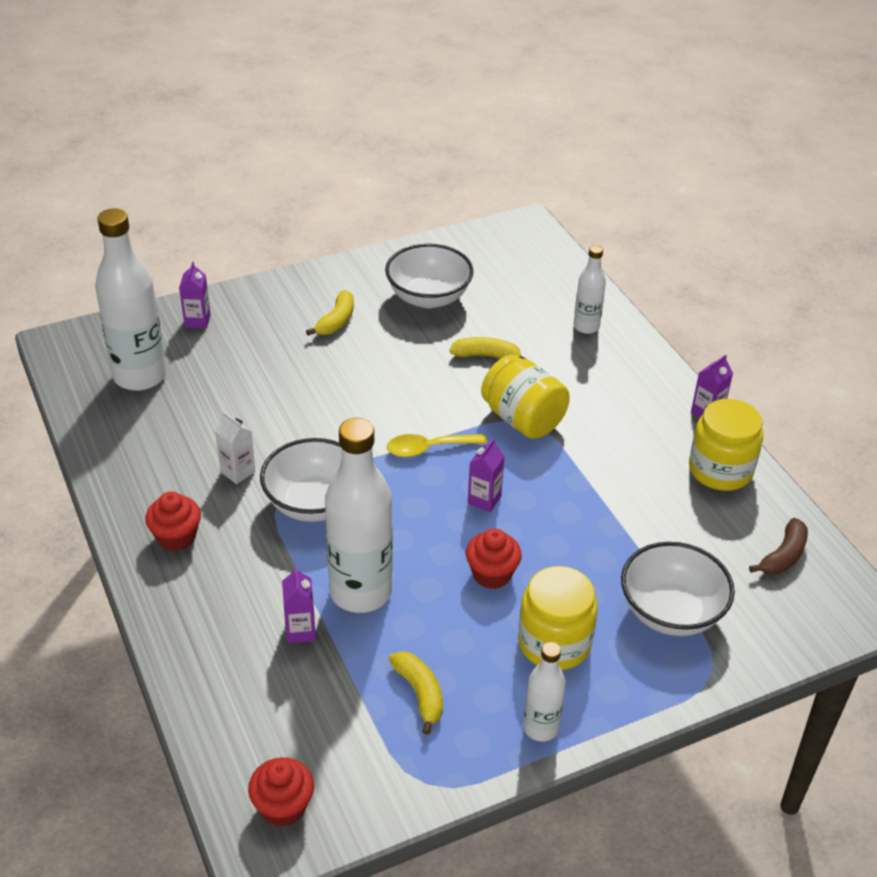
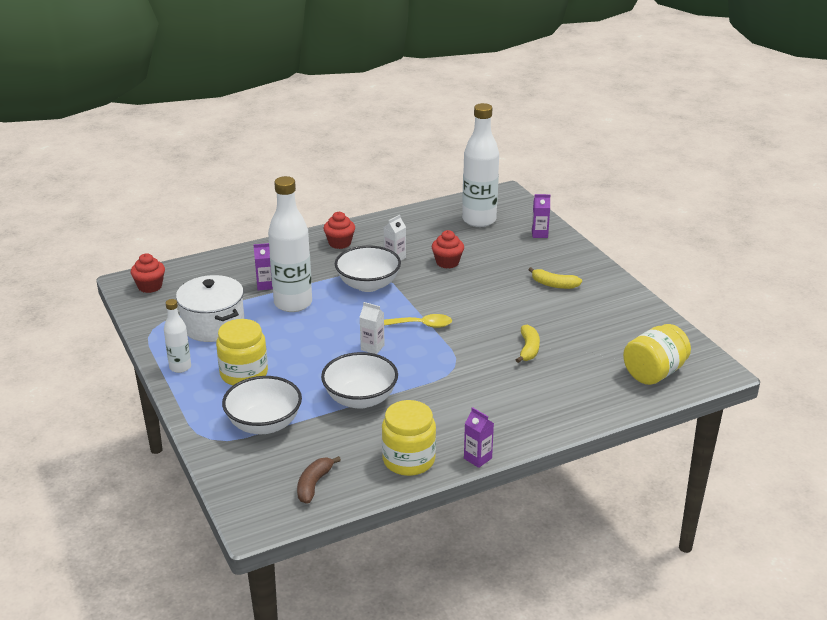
camera: 90 degrees right, 10 degrees down
white bowl [385,244,474,308] -> white bowl moved to [321,352,398,409]
yellow spoon [387,434,487,457] -> yellow spoon turned 105 degrees clockwise [384,314,452,328]
yellow banana [389,651,443,735] -> white pot [176,275,245,342]
red cupcake [466,528,522,589] -> red cupcake moved to [432,230,464,269]
purple carton [468,438,504,512] -> white carton [360,302,384,354]
yellow jar [481,355,570,439] -> yellow jar moved to [623,324,691,385]
white bottle [573,245,606,334] -> none
brown banana [749,518,808,575] -> brown banana turned 75 degrees clockwise [297,456,341,504]

